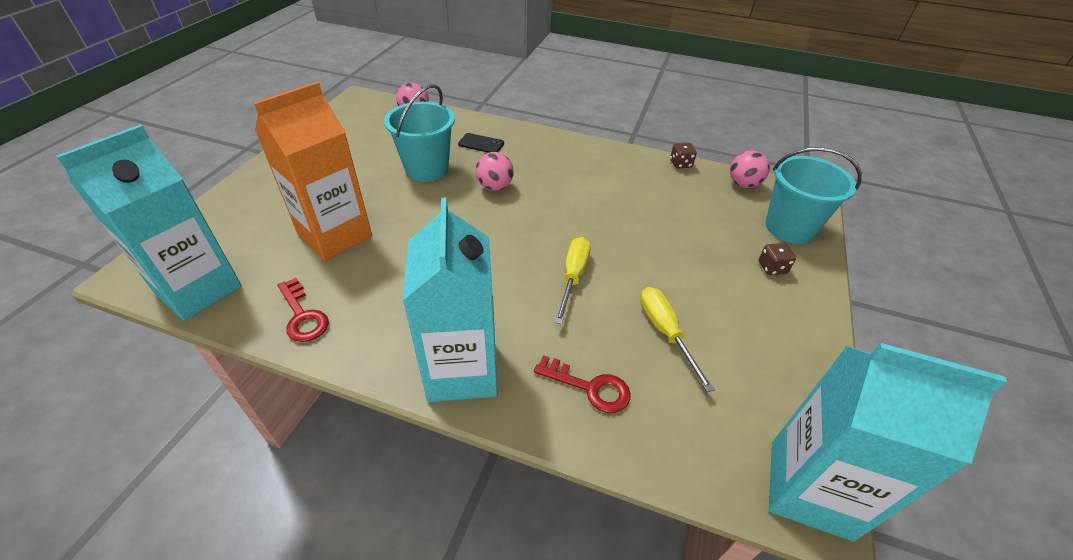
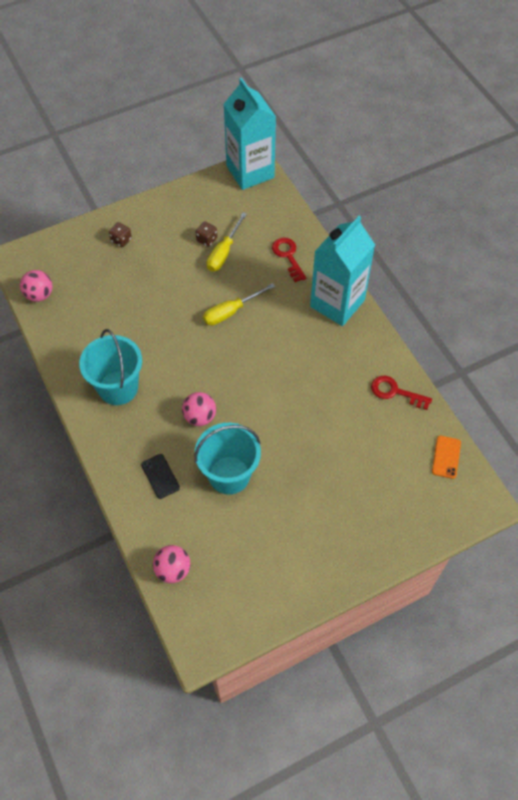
camera: 135 degrees left, 15 degrees up
turquoise carton [56,124,242,321] -> orange phone [432,436,461,479]
orange carton [253,82,372,261] -> none
red key [277,278,329,342] -> red key turned 75 degrees counterclockwise [371,376,432,410]
brown dice [670,143,697,168] -> brown dice moved to [195,221,217,247]
turquoise bucket [765,147,862,244] -> turquoise bucket moved to [79,329,142,405]

